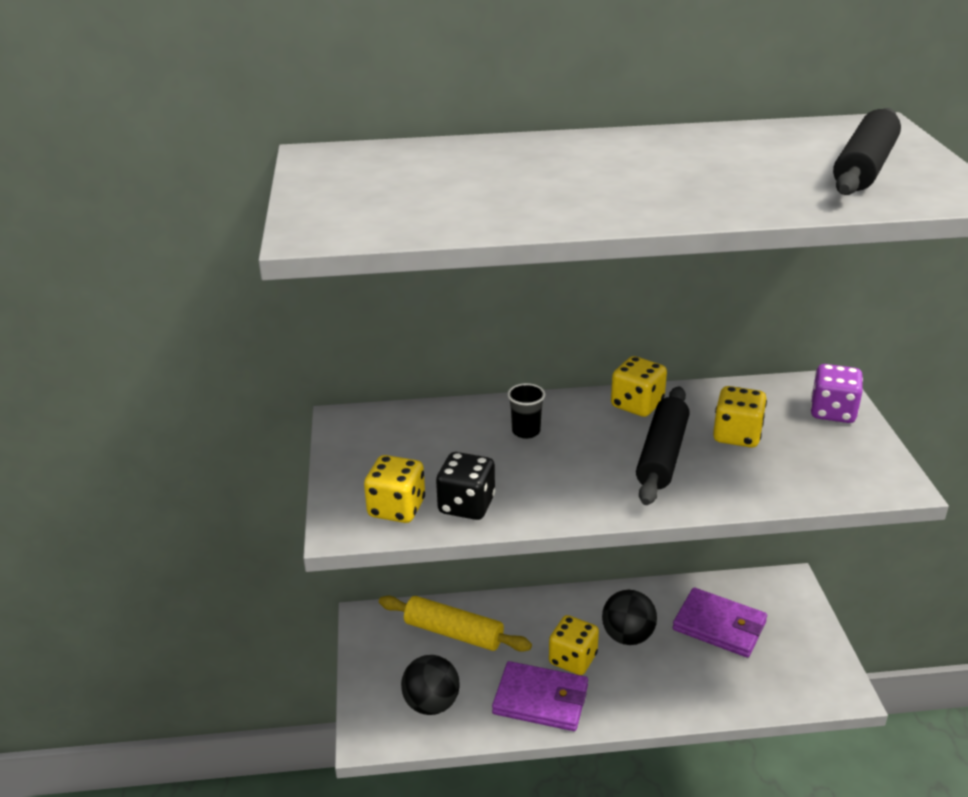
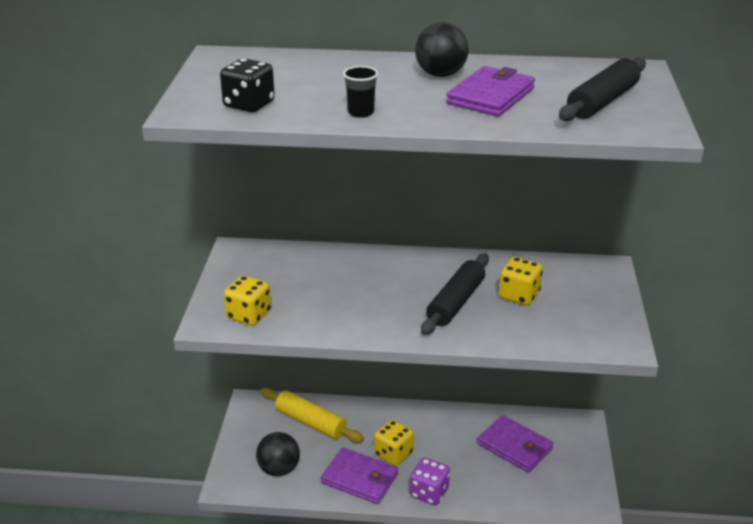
camera: 10 degrees right, 0 degrees up
black dice [436,452,495,520] -> black dice moved to [220,58,275,112]
black cup [507,383,545,439] -> black cup moved to [343,66,378,118]
black ball [602,590,657,645] -> black ball moved to [415,22,469,77]
yellow dice [611,356,667,417] -> none
purple dice [810,364,863,423] -> purple dice moved to [410,457,450,506]
none -> purple wallet [446,66,535,117]

